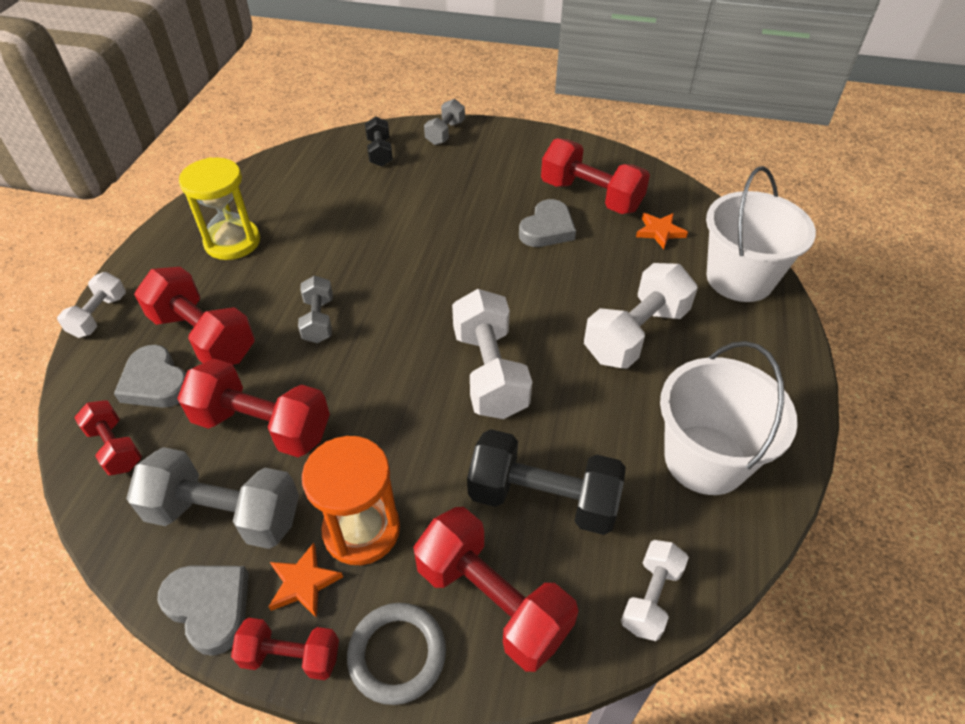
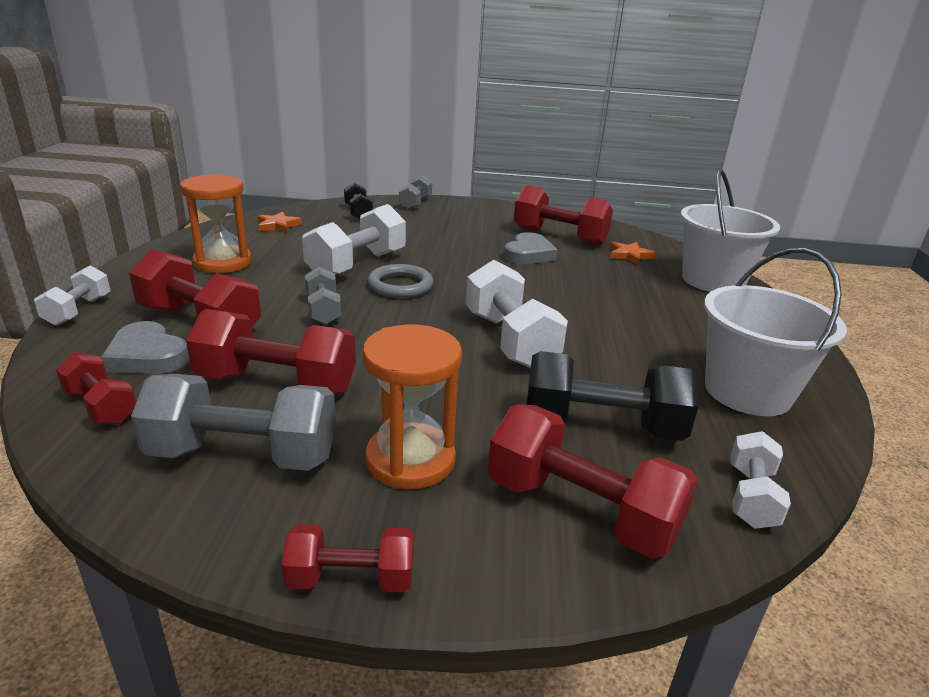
camera: 10 degrees left, 20 degrees down
grey heart [157,566,249,656] -> none
yellow hourglass [179,157,260,260] -> orange hourglass [180,174,252,273]
orange star [268,543,343,618] -> orange star moved to [257,212,302,233]
grey ring [347,603,446,705] -> grey ring moved to [367,264,433,298]
white dumbbell [584,263,698,369] -> white dumbbell moved to [302,204,406,275]

